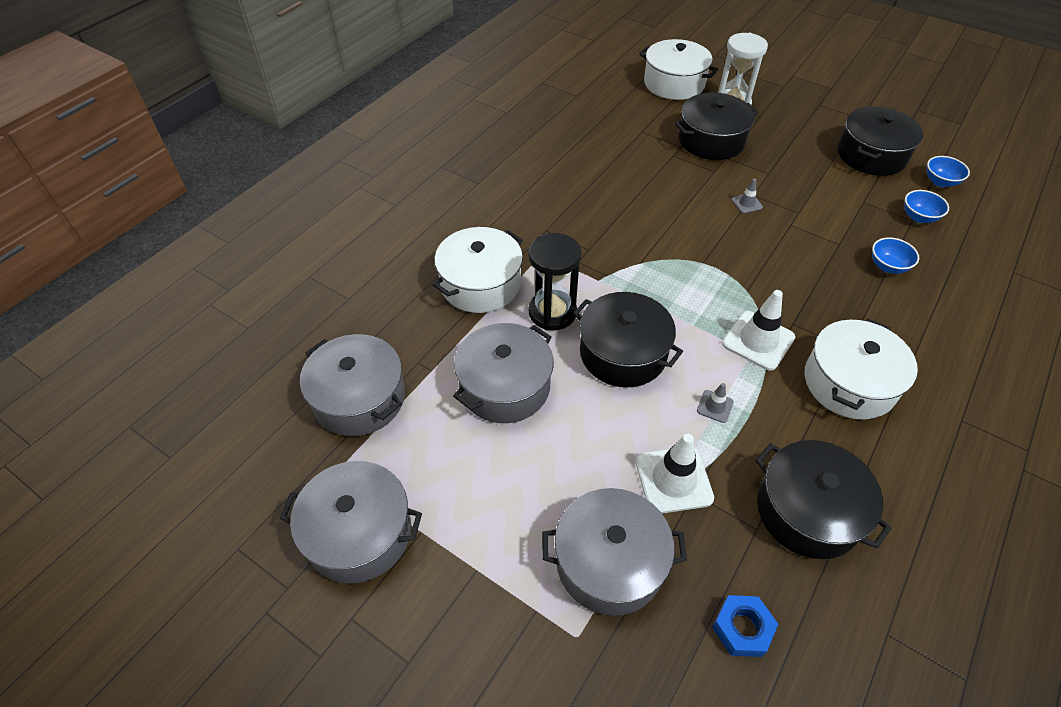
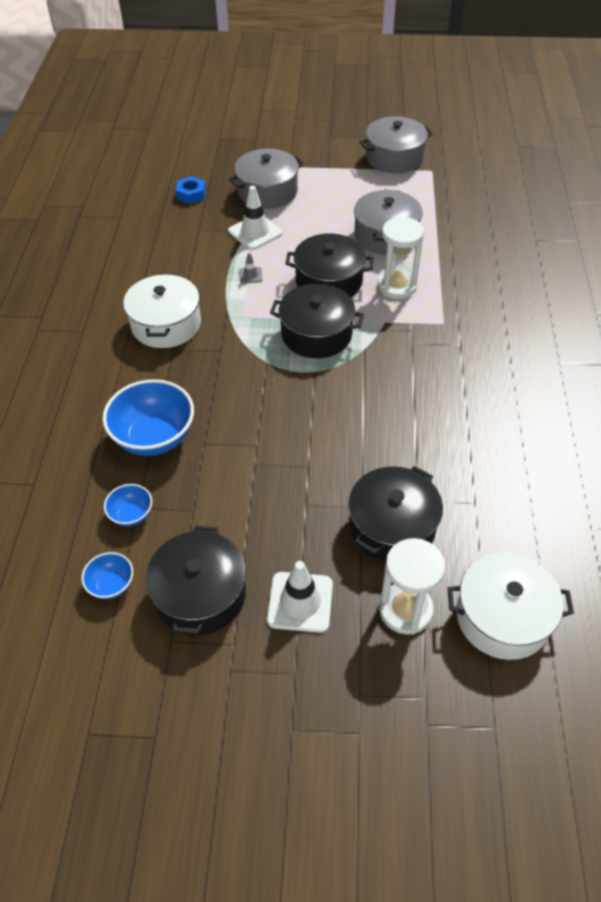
camera: 150 degrees right, 0 degrees up
grey pot [300,334,405,436] -> none
white pot [433,227,523,313] -> none
black hourglass [528,233,582,330] -> white hourglass [377,217,424,299]
white traffic cone [722,290,795,371] -> white traffic cone moved to [267,561,333,633]
grey traffic cone [732,179,763,213] -> none
black pot [755,440,891,559] -> black pot moved to [270,283,364,358]
blue bowl [872,237,919,274] -> blue bowl [102,379,194,456], size x2.00

